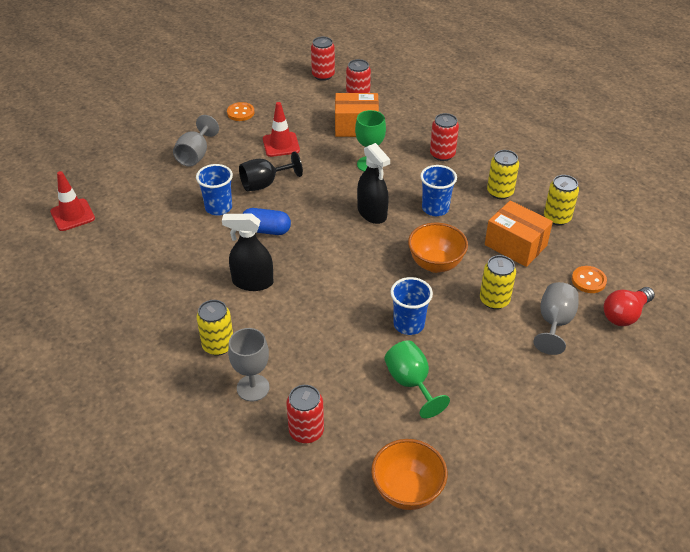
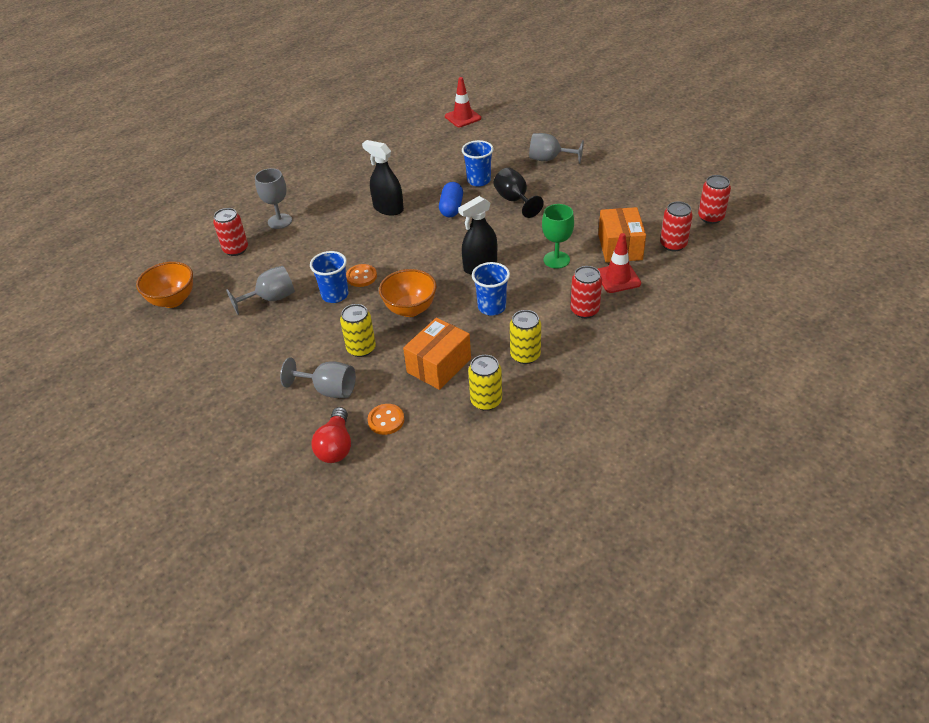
camera: 90 degrees right, 0 degrees up
yellow can [197,300,233,355] -> none
black spray bottle [222,214,273,291] -> black spray bottle turned 60 degrees counterclockwise [362,140,404,216]
orange button [227,102,254,121] -> orange button moved to [346,264,377,287]
red traffic cone [263,102,300,157] -> red traffic cone moved to [598,233,641,293]
green goblet [384,340,450,419] -> grey goblet [226,266,295,315]
red light bulb [604,287,655,326] -> red light bulb turned 135 degrees counterclockwise [311,407,351,463]

